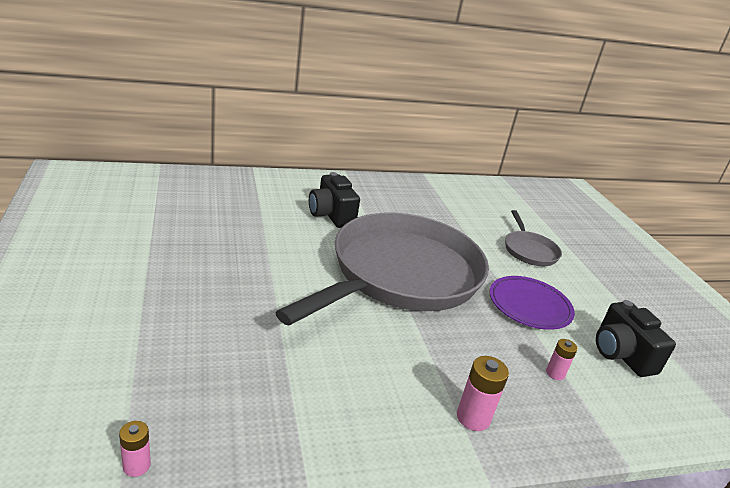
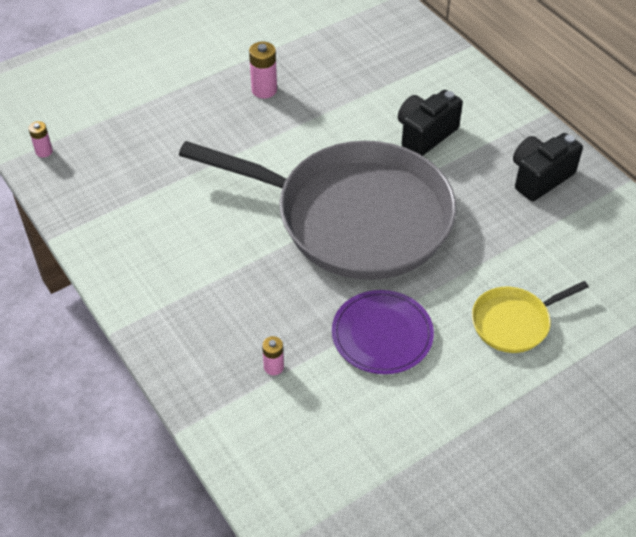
camera: 75 degrees right, 20 degrees up
pink battery [457,356,509,431] -> pink battery moved to [249,42,277,98]
grey pan [505,210,562,266] -> yellow pan [472,281,589,353]
black camera [596,300,676,377] -> black camera moved to [513,133,583,201]

